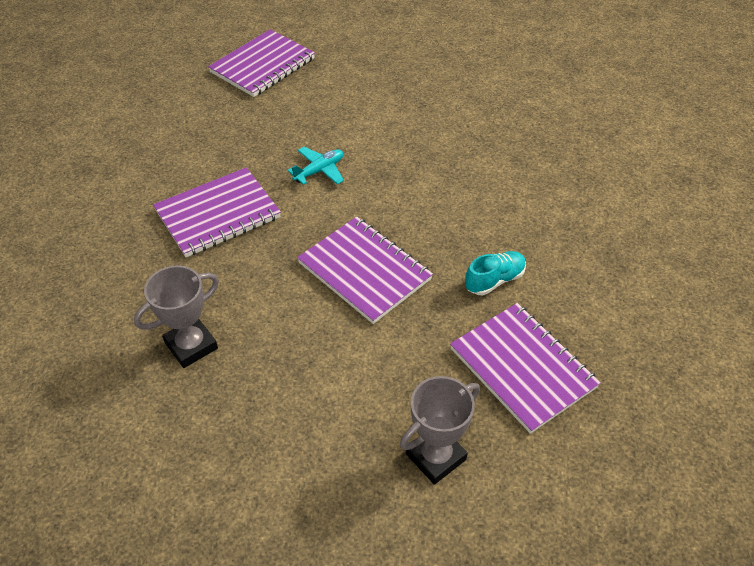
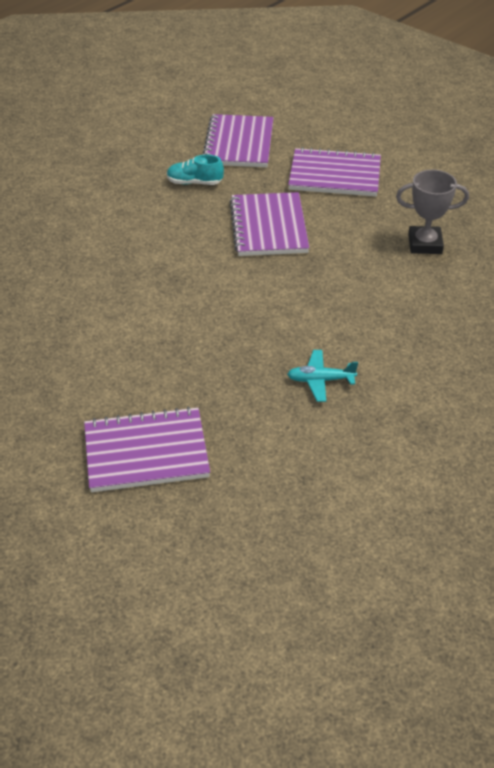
camera: 140 degrees left, 5 degrees down
purple notebook [153,167,281,257] -> purple notebook moved to [288,147,381,196]
turquoise plane [288,147,344,185] -> turquoise plane moved to [287,350,358,402]
grey trophy [400,376,480,485] -> none

